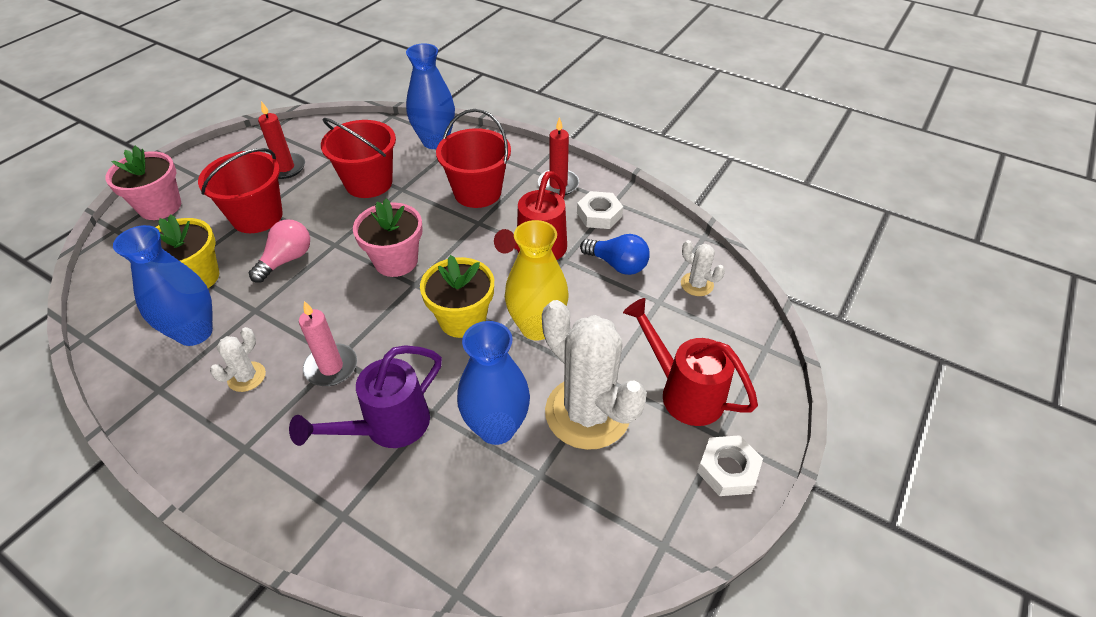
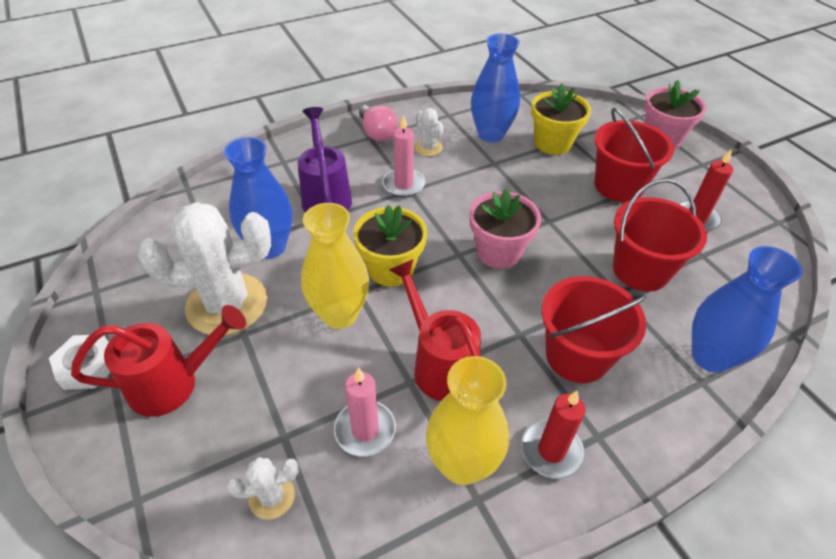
camera: 120 degrees right, 0 degrees up
pink light bulb [249,219,310,283] -> pink light bulb moved to [359,105,398,141]
white nut [577,191,623,229] -> yellow vase [426,356,509,485]
blue light bulb [580,234,650,275] -> pink candle [334,368,396,457]

